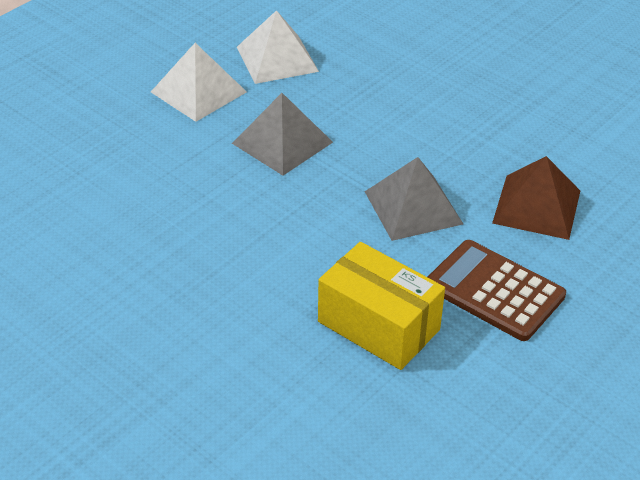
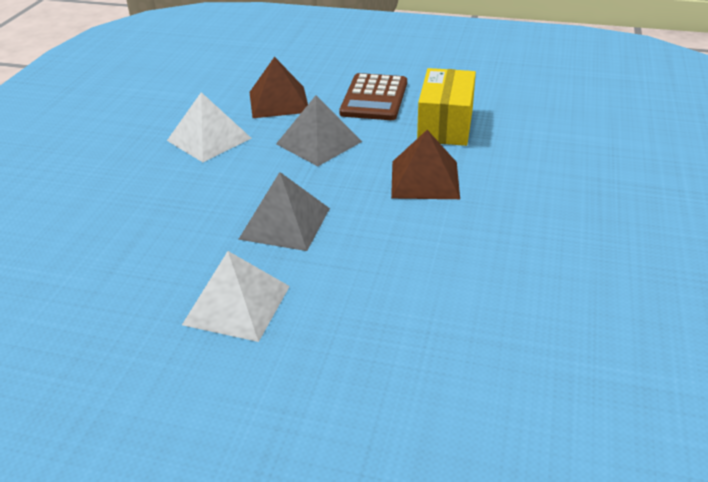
camera: 115 degrees left, 5 degrees down
white pyramid [237,10,319,84] -> white pyramid moved to [167,92,252,162]
none -> brown pyramid [391,130,460,199]

